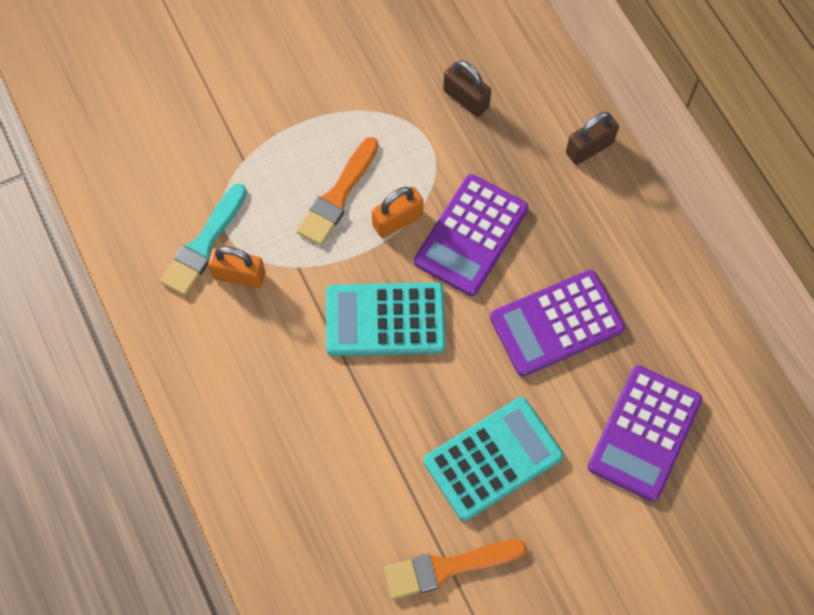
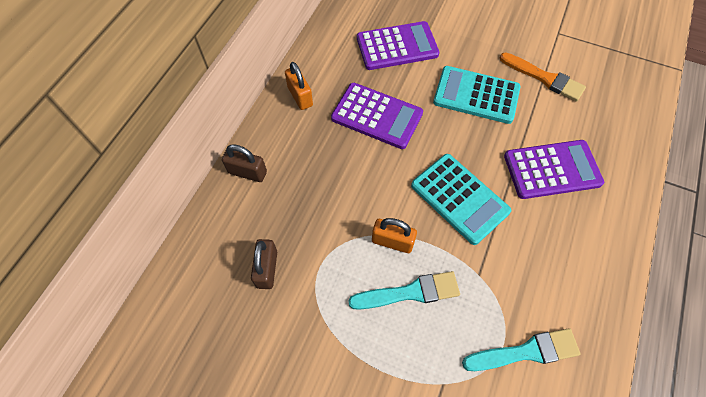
camera: 130 degrees left, 5 degrees down
orange padlock [208,246,265,288] -> orange padlock moved to [285,62,313,110]
orange brush [297,137,379,246] -> turquoise brush [348,271,460,310]
purple calculator [414,174,528,296] -> purple calculator moved to [504,140,604,199]

